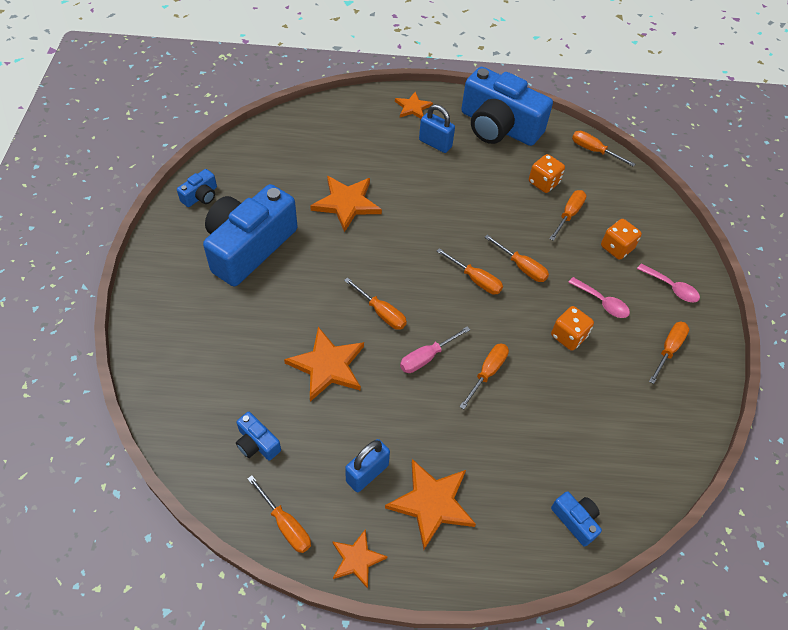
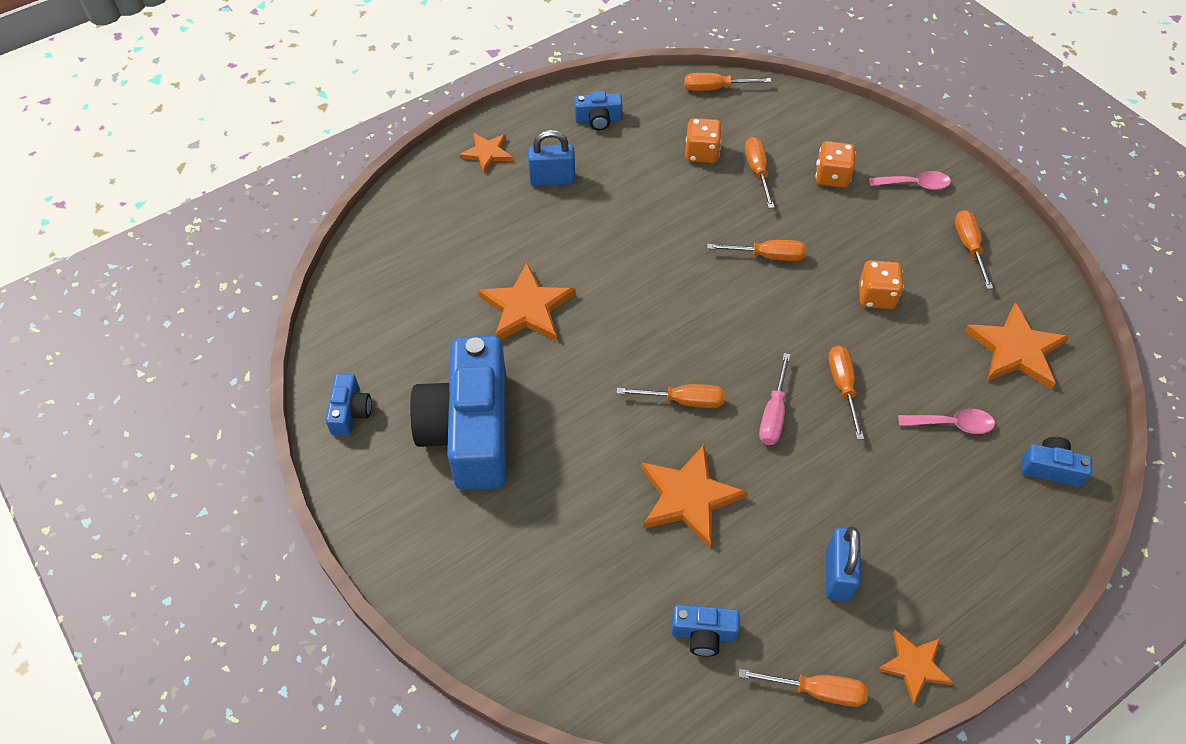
camera: 35 degrees left, 0 degrees up
orange star [385,459,476,549] -> orange star moved to [964,302,1069,389]
orange screwdriver [436,248,503,295] -> none
blue camera [461,67,553,146] -> blue camera [574,91,622,130], size x0.42
pink spoon [568,277,630,318] -> pink spoon moved to [898,409,995,434]

